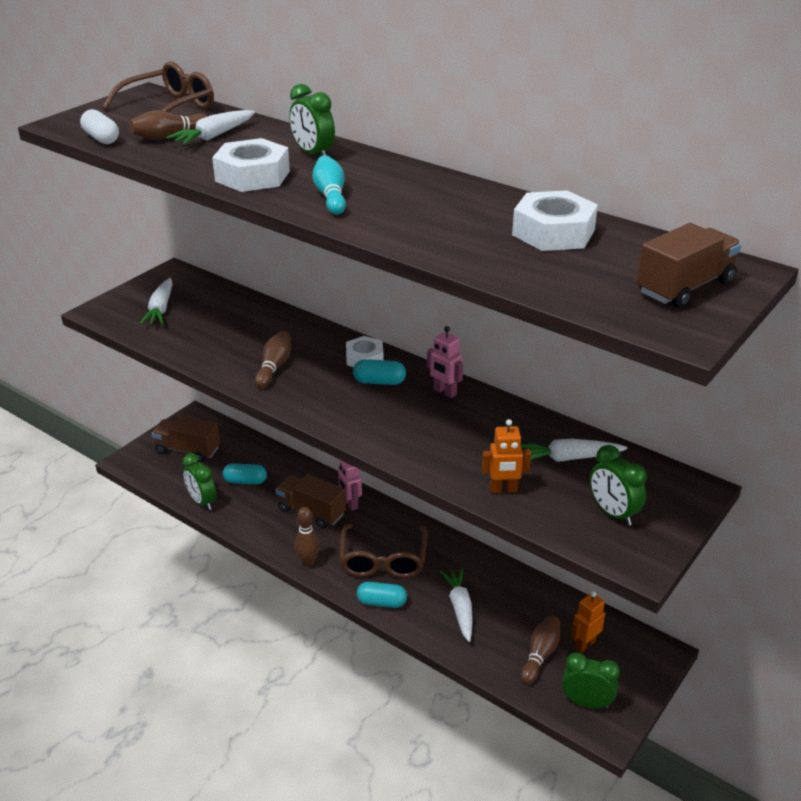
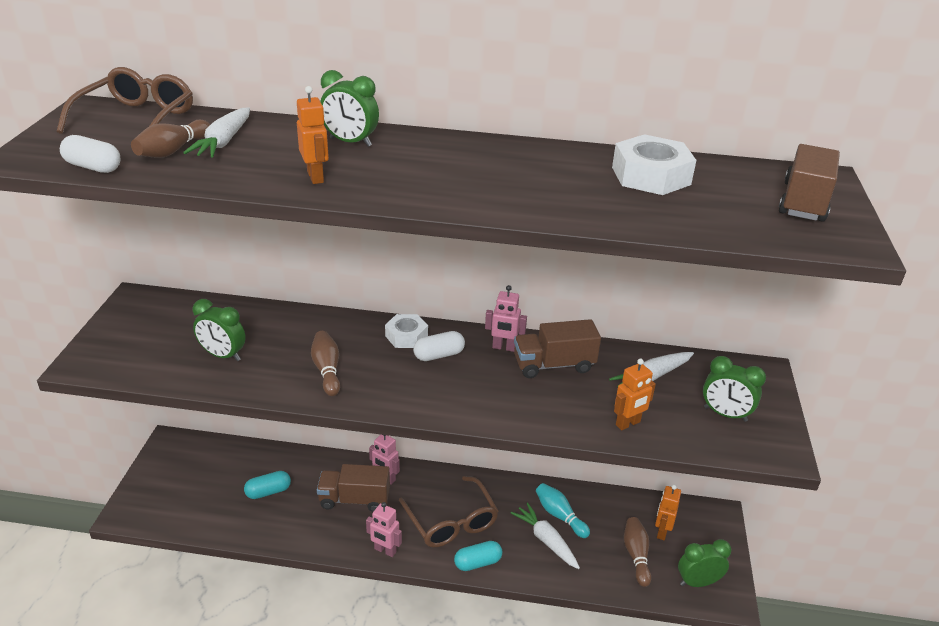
camera: 30 degrees left, 0 degrees up
white carrot [139,278,173,325] -> none
brown truck [151,415,220,462] -> brown truck moved to [514,319,601,378]
green clock [182,453,216,510] -> green clock moved to [193,299,246,361]
white nut [212,138,290,192] -> orange robot [297,86,329,184]
brown bowling pin [295,507,320,567] -> pink robot [366,502,402,557]
turquoise bowling pin [313,155,346,215] -> turquoise bowling pin moved to [536,483,590,538]
turquoise capsule [353,359,406,385] -> white capsule [413,331,465,361]

